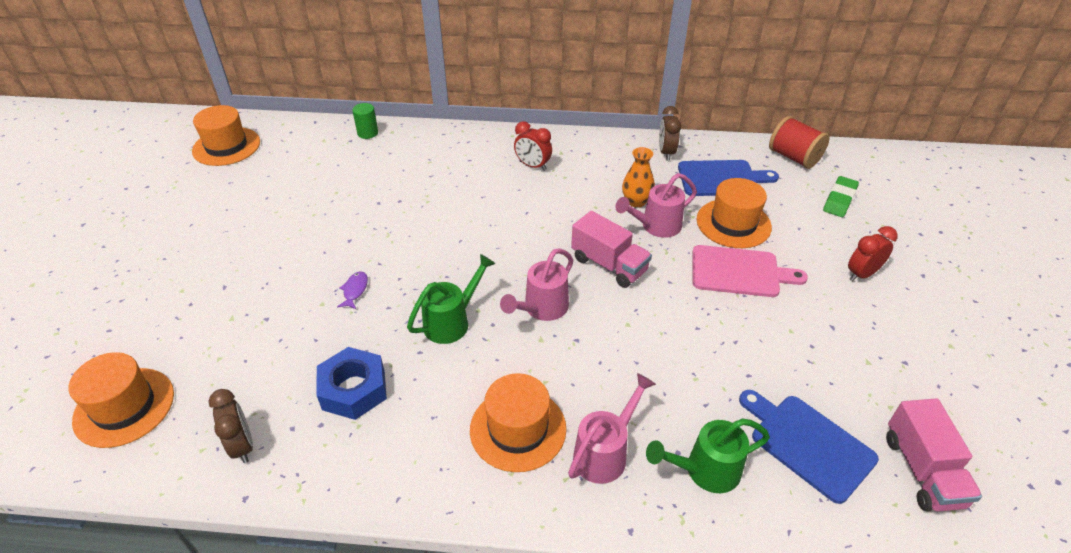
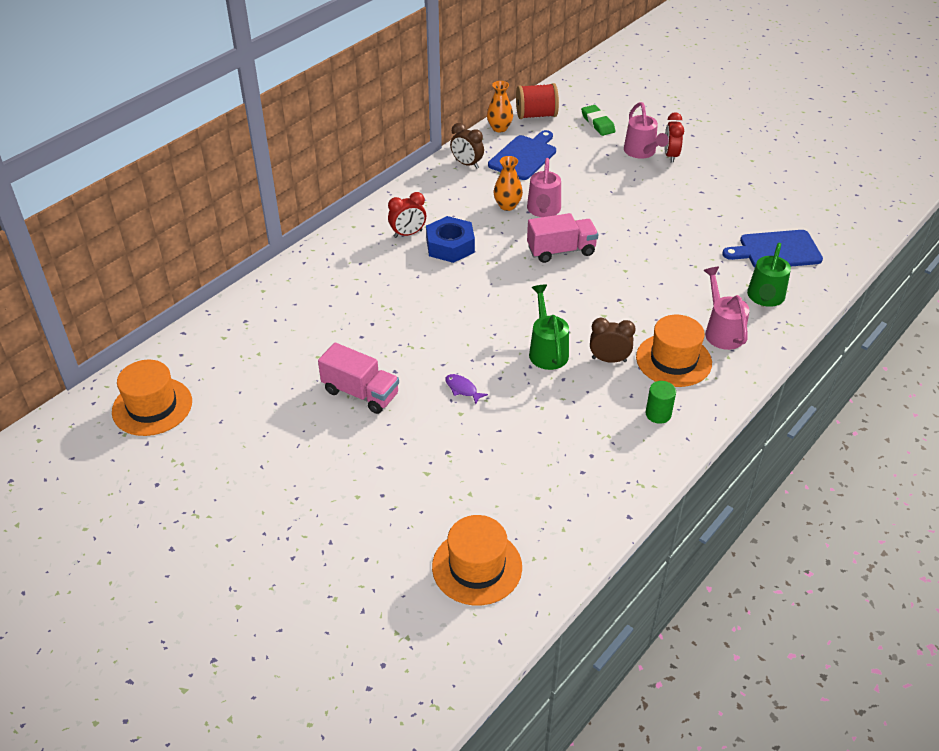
camera: 55 degrees left, 0 degrees up
brown clock [208,389,253,463] -> brown clock moved to [590,318,636,363]
blue nut [317,347,387,420] -> blue nut moved to [426,216,475,263]
green cylinder [352,103,378,139] -> green cylinder moved to [646,381,676,424]
pink watering can [500,248,573,321] -> pink watering can moved to [624,102,669,159]
pink cutting board [692,245,808,297] -> none
orange hat [697,178,772,248] -> none
pink truck [886,398,982,512] -> pink truck moved to [318,343,399,414]
none -> orange vase [487,81,513,133]

